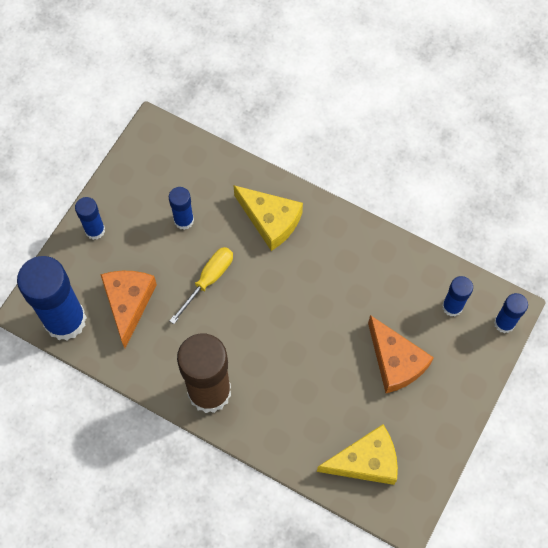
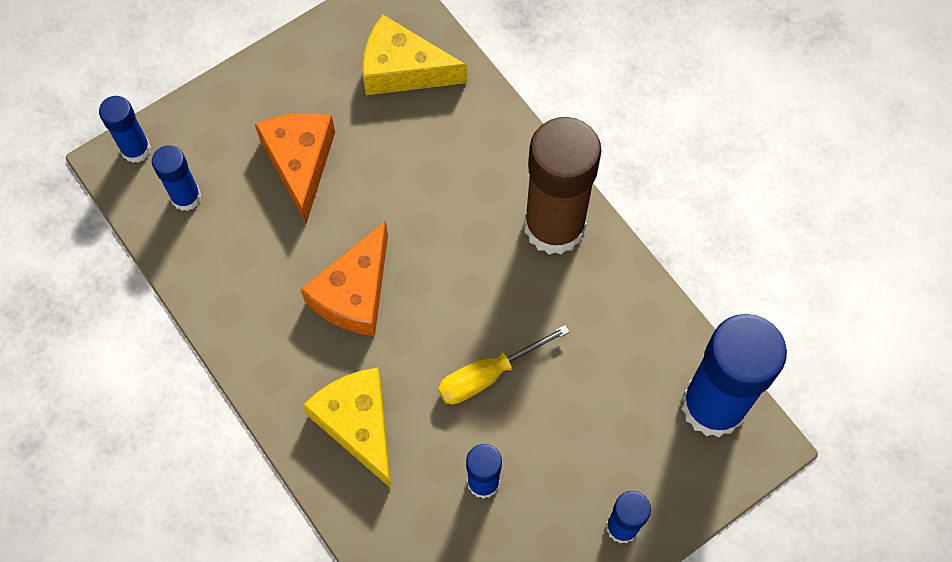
camera: 155 degrees left, 0 degrees up
orange cheese [100,271,157,348] -> orange cheese moved to [300,221,388,336]

